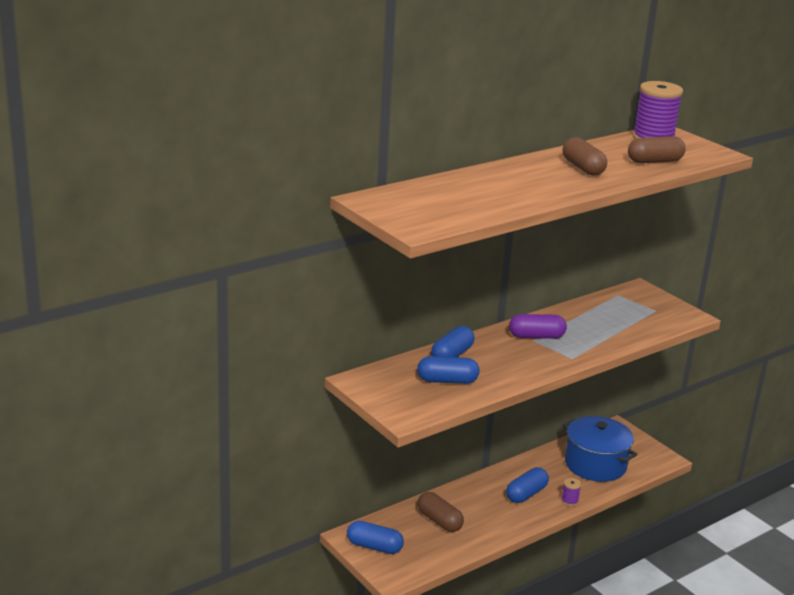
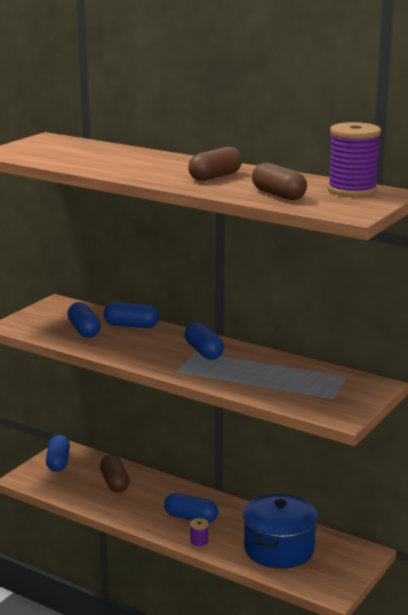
camera: 70 degrees right, 5 degrees down
brown capsule [417,492,464,532] -> brown capsule turned 45 degrees counterclockwise [100,455,130,493]
purple capsule [509,314,567,339] -> blue capsule [184,322,224,360]

